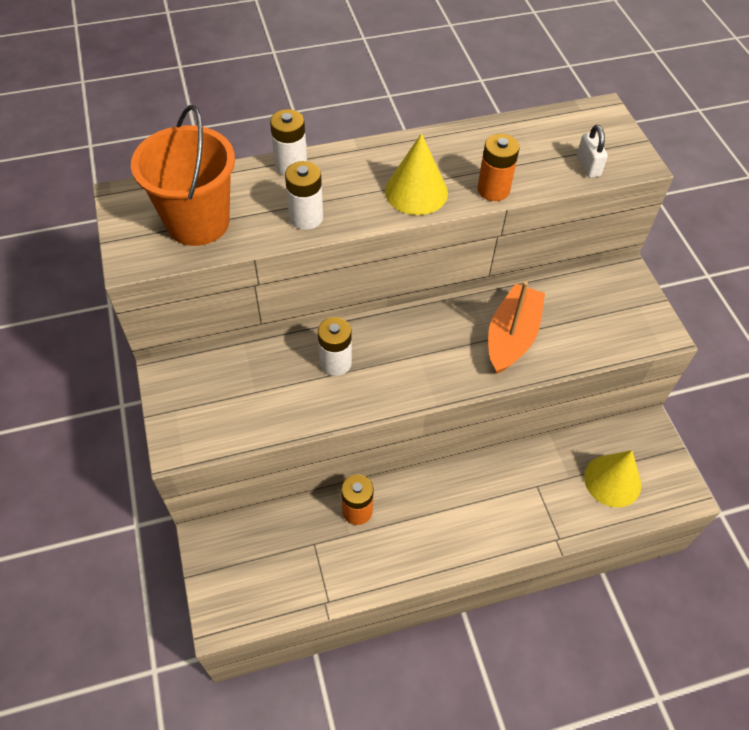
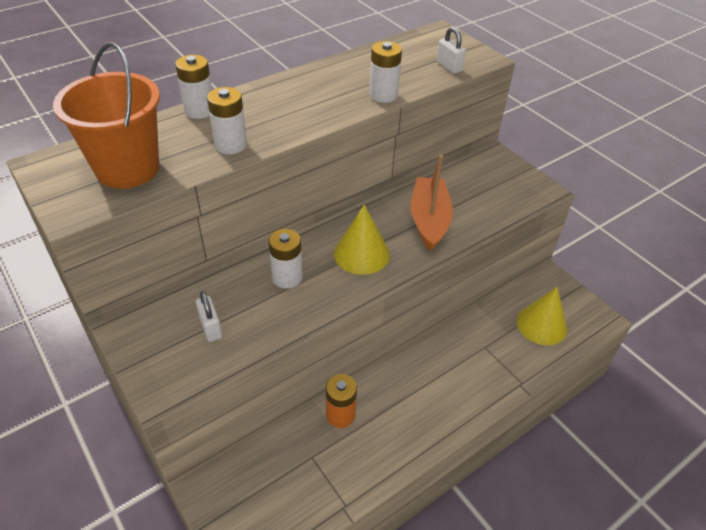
camera: 20 degrees left, 10 degrees down
yellow cone [385,133,448,215] -> yellow cone moved to [334,205,390,275]
orange battery [477,134,520,201] -> white battery [369,41,402,103]
none -> white padlock [196,292,222,342]

